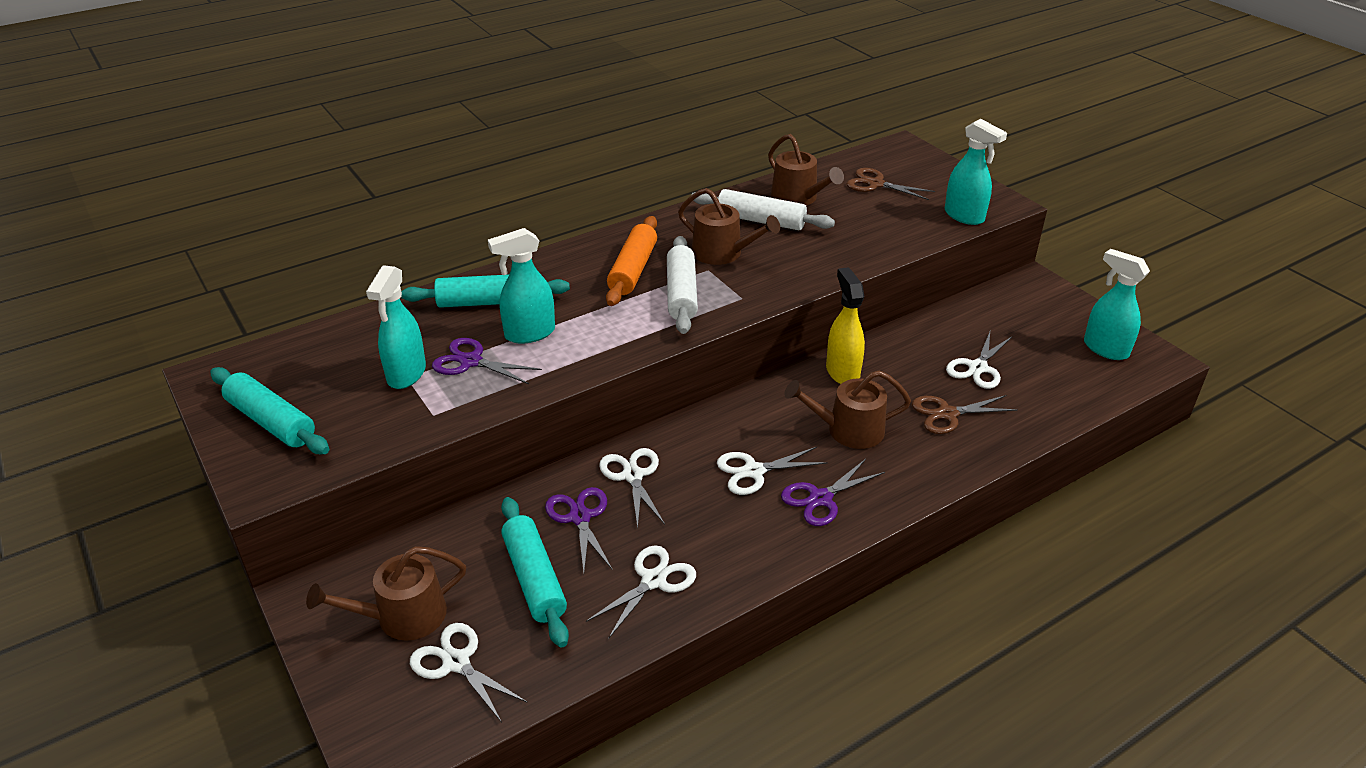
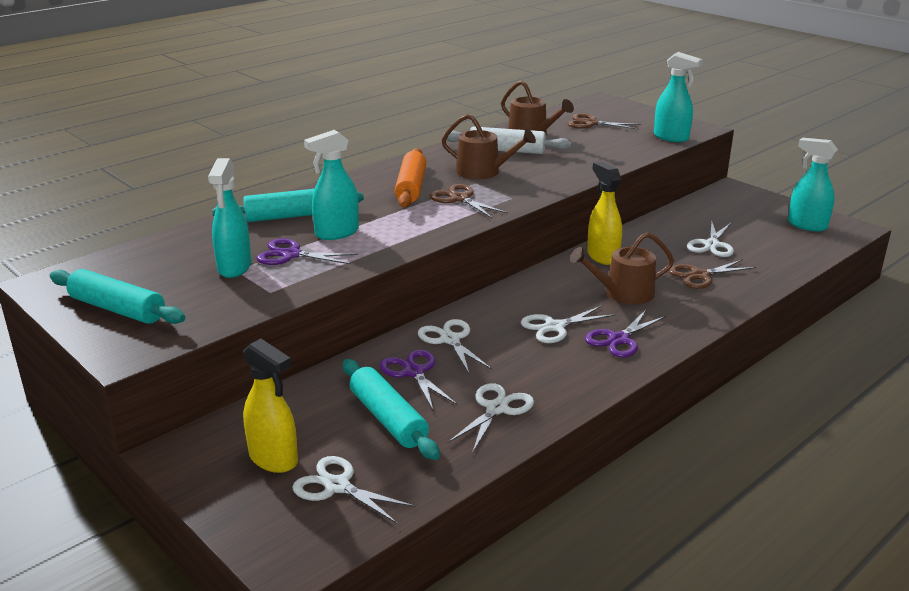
camera: 10 degrees left, 10 degrees down
brown watering can [306,546,466,641] -> yellow spray bottle [243,339,298,473]
white rolling pin [667,236,698,334] -> brown scissors [430,184,508,218]

